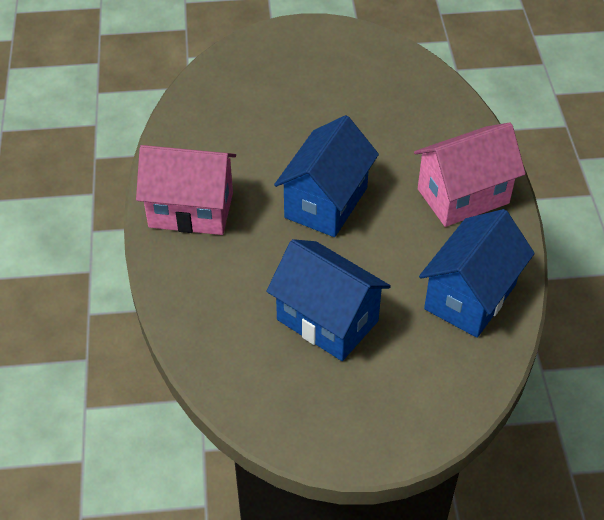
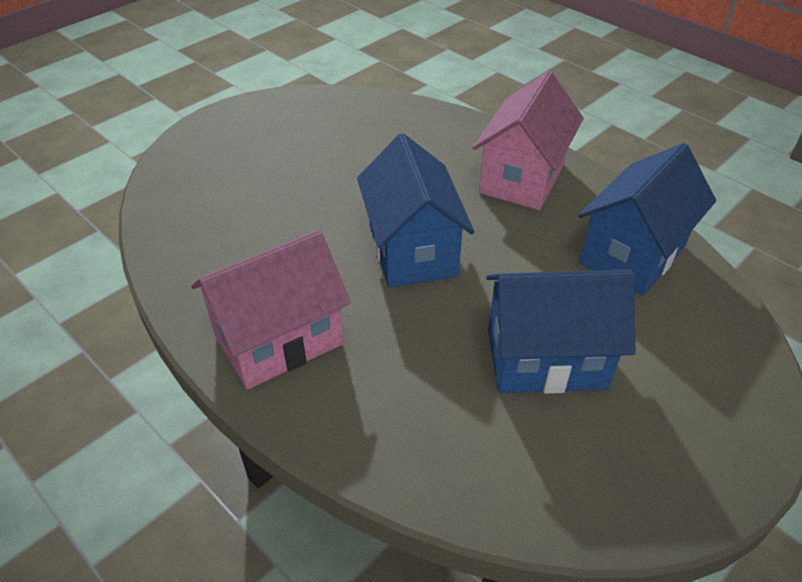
camera: 40 degrees left, 5 degrees down
blue house [419,209,535,338] -> blue house turned 45 degrees clockwise [578,143,716,296]

